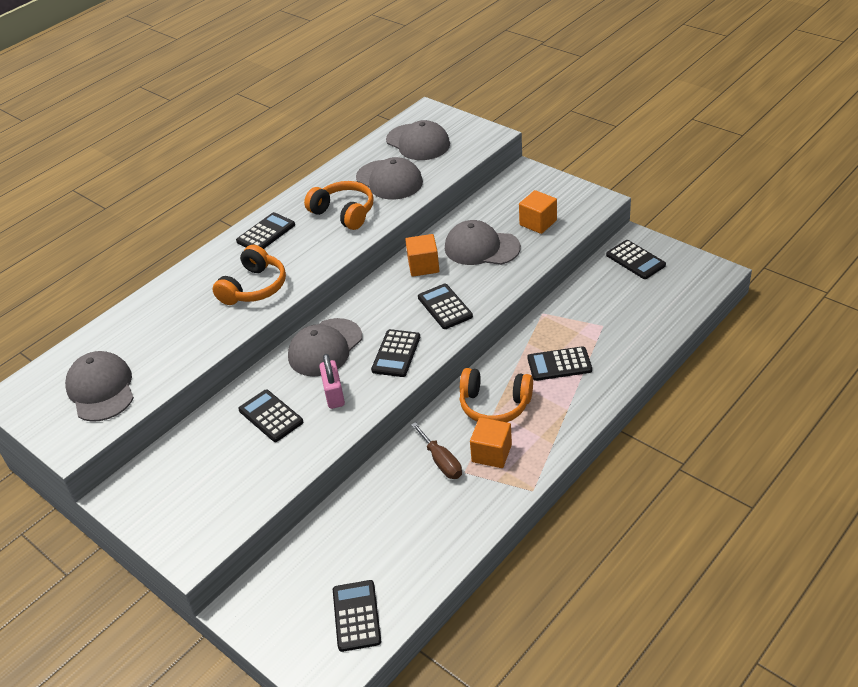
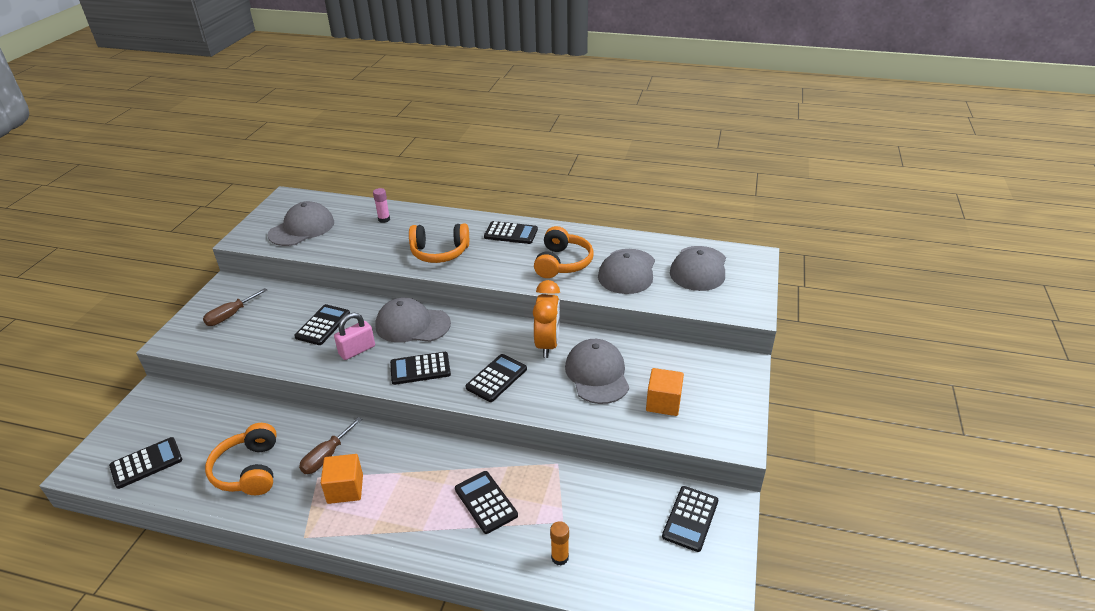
camera: 60 degrees right, 5 degrees down
orange cube [405,234,439,277] -> orange clock [533,280,560,358]
orange headphones [460,368,533,422] -> orange headphones moved to [205,423,277,495]
none -> brown screwdriver [203,288,267,326]
none -> pink glue stick [373,188,390,223]
none -> orange glue stick [550,521,569,566]

